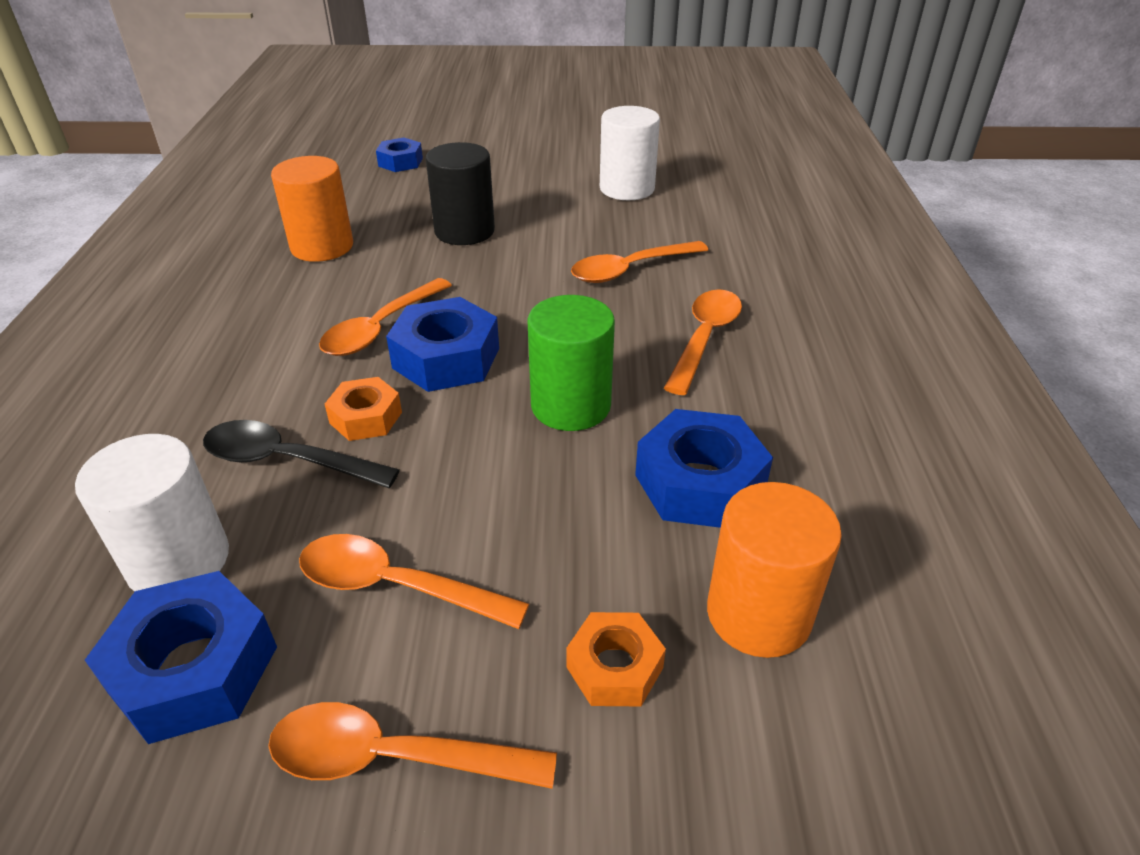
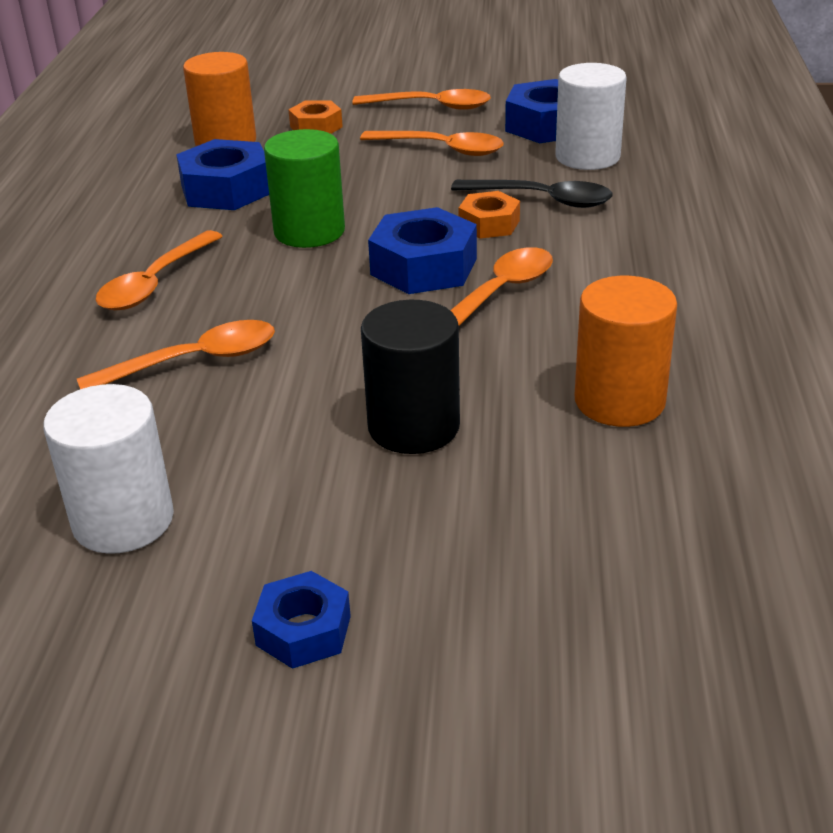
camera: 175 degrees left, 5 degrees down
blue nut [376,137,423,172] -> blue nut moved to [252,571,351,669]

